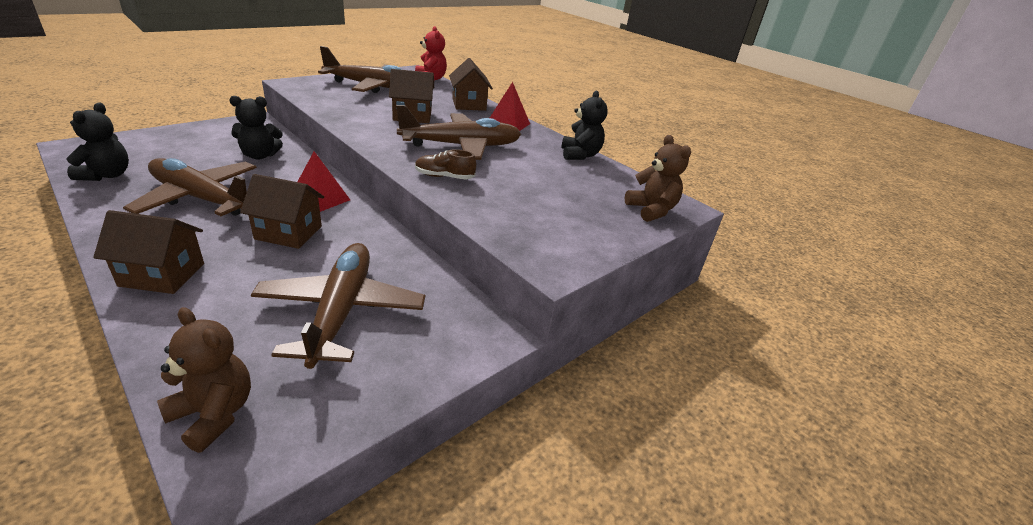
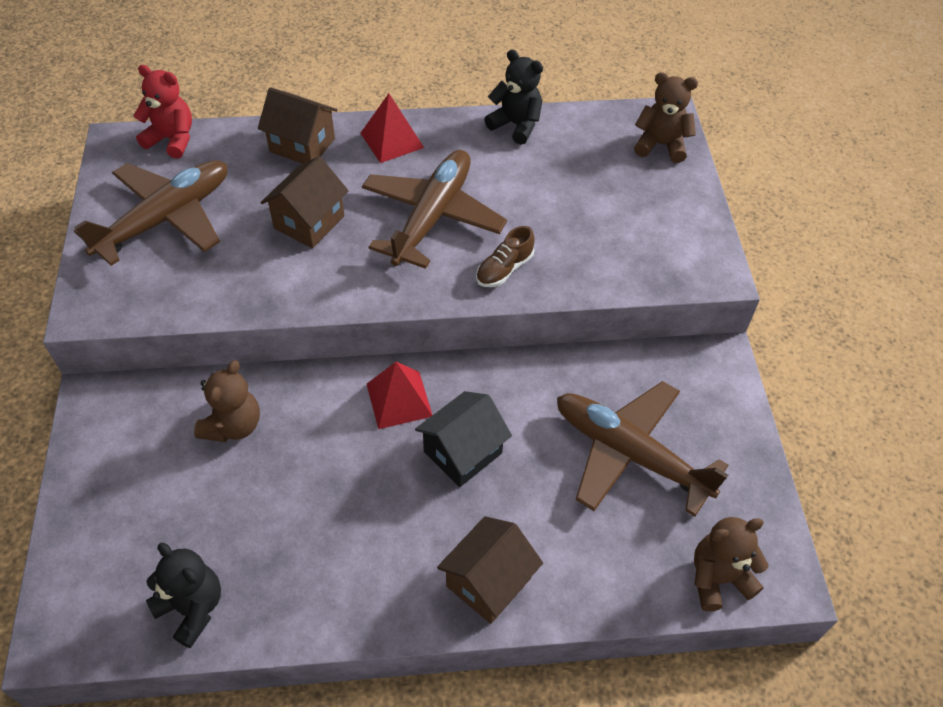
camera: 50 degrees left, 20 degrees up
brown plane [123,158,257,216] -> none
black teddy bear [229,96,283,159] -> brown teddy bear [194,360,260,442]
brown house [240,174,324,249] -> black house [415,391,512,487]

